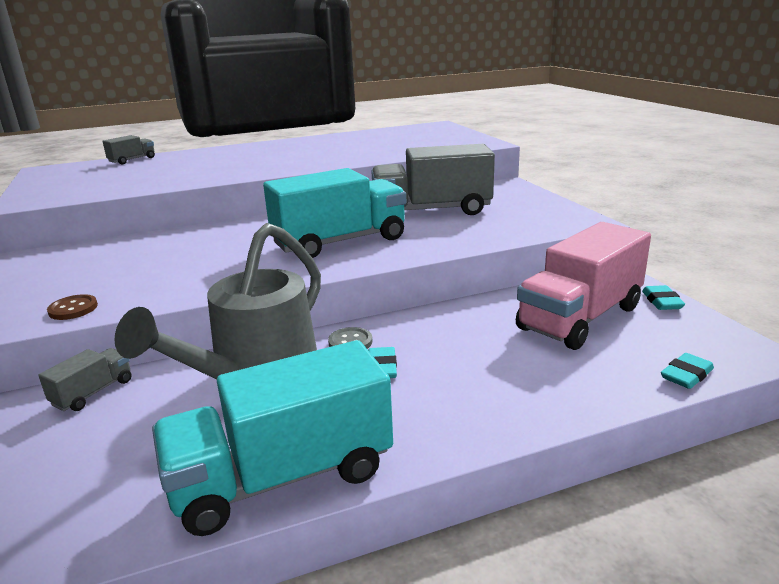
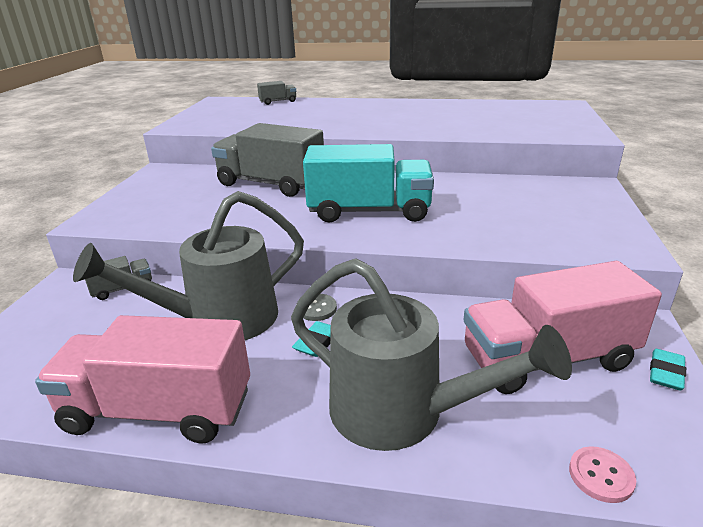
camera: 30 degrees right, 5 degrees up
brown button [47,294,98,320] -> none
turquoise truck [152,340,393,536] -> pink truck [35,315,250,444]
grey truck [371,144,495,215] -> grey truck moved to [211,123,324,197]
turquoise eraser [661,353,714,389] -> pink button [569,446,636,503]
none -> grey watering can [291,258,572,451]

